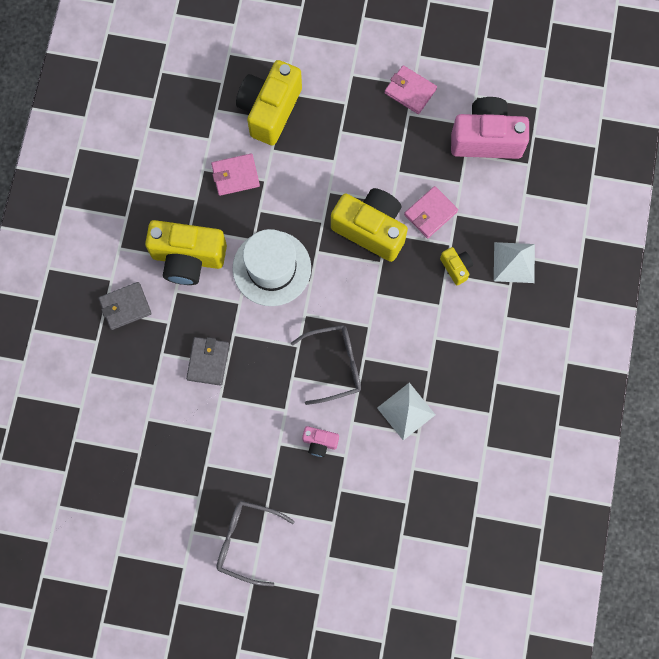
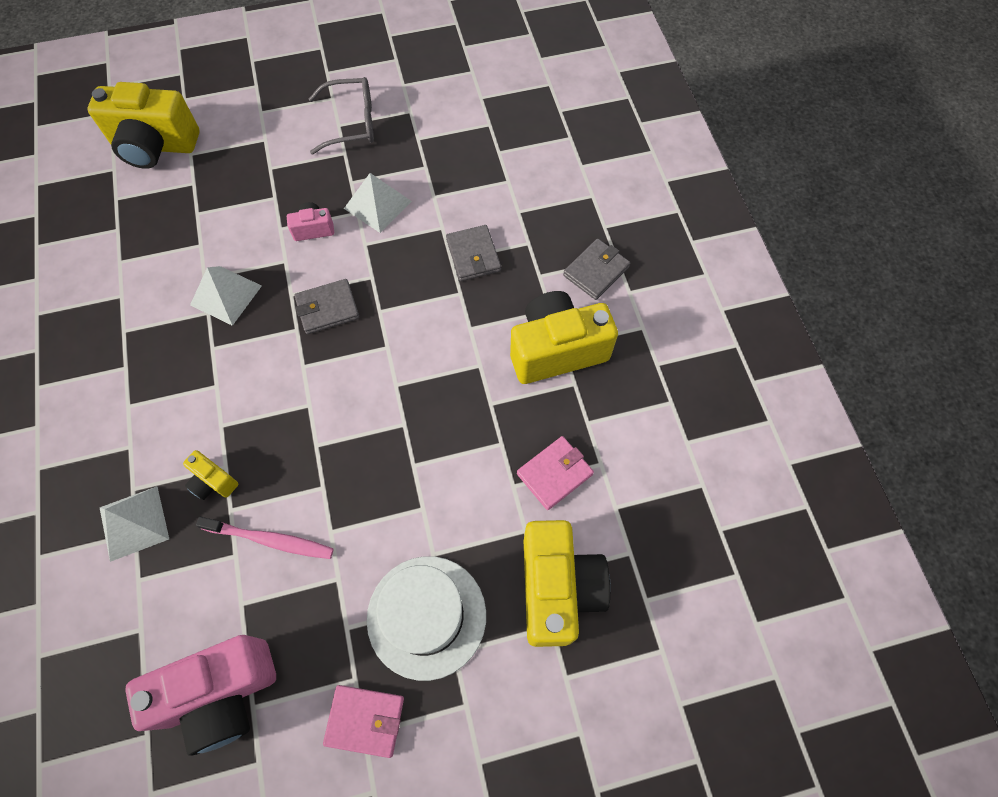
camera: 155 degrees right, 10 degrees down
white hat [232,229,311,306] -> white hat moved to [367,556,486,681]
grey glasses [291,325,361,405] -> grey wallet [294,279,359,334]
yellow camera [331,188,408,262] -> yellow camera moved to [88,82,200,169]
pink wallet [404,186,458,238] -> pink toothbrush [196,517,334,559]
none -> white pyramid [344,173,412,233]

